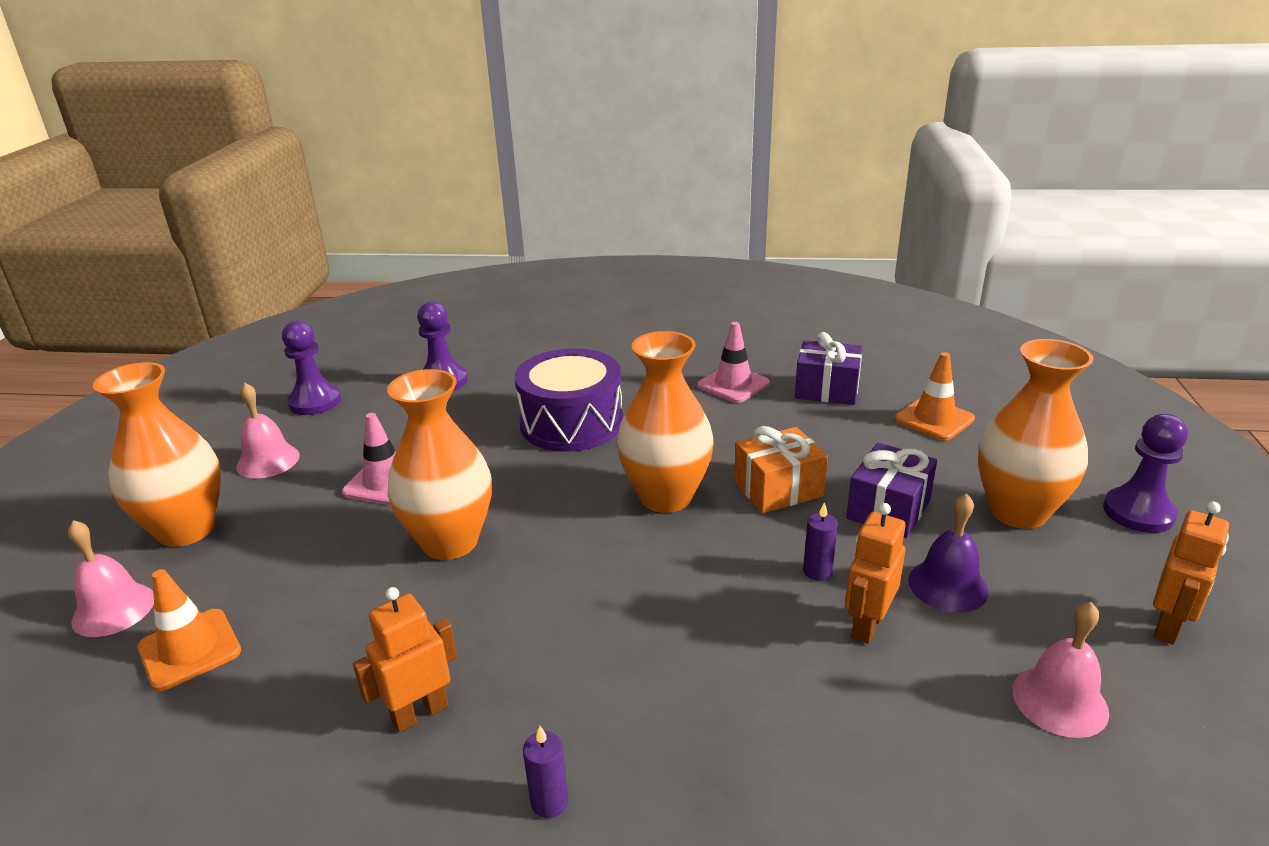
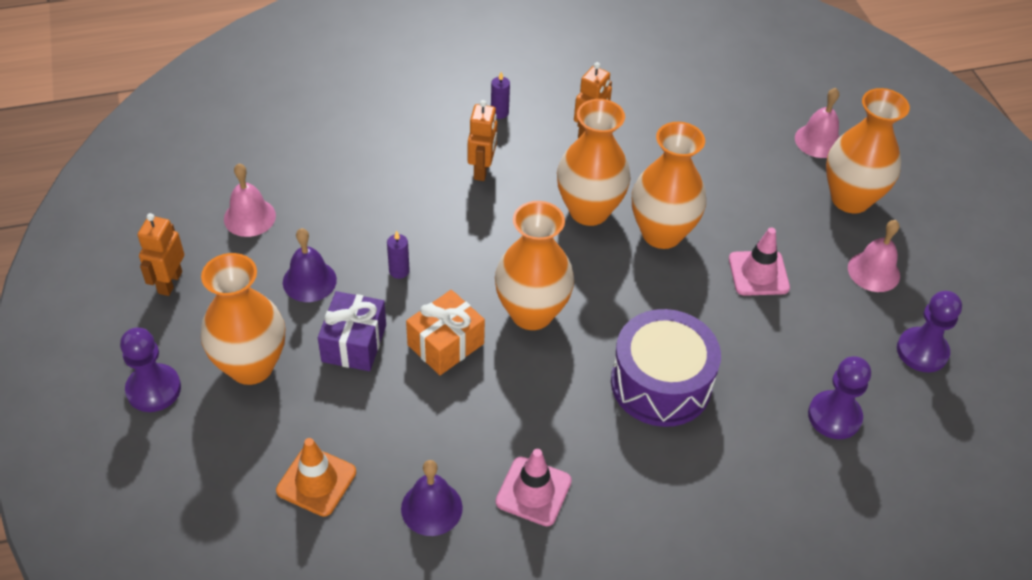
camera: 155 degrees right, 20 degrees up
orange traffic cone [138,569,241,691] -> none
purple gift [795,332,863,405] -> purple bell [401,460,463,536]
orange robot [845,503,905,644] -> orange robot moved to [468,100,497,181]
none -> orange vase [557,99,631,226]

